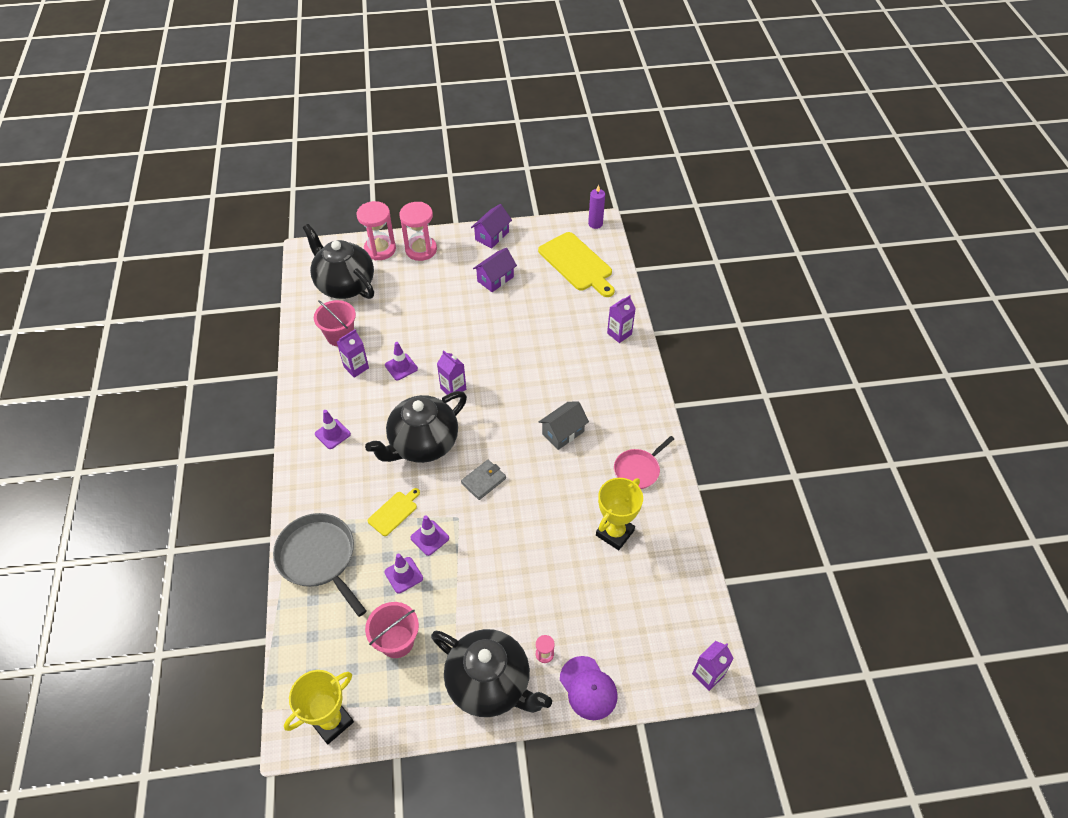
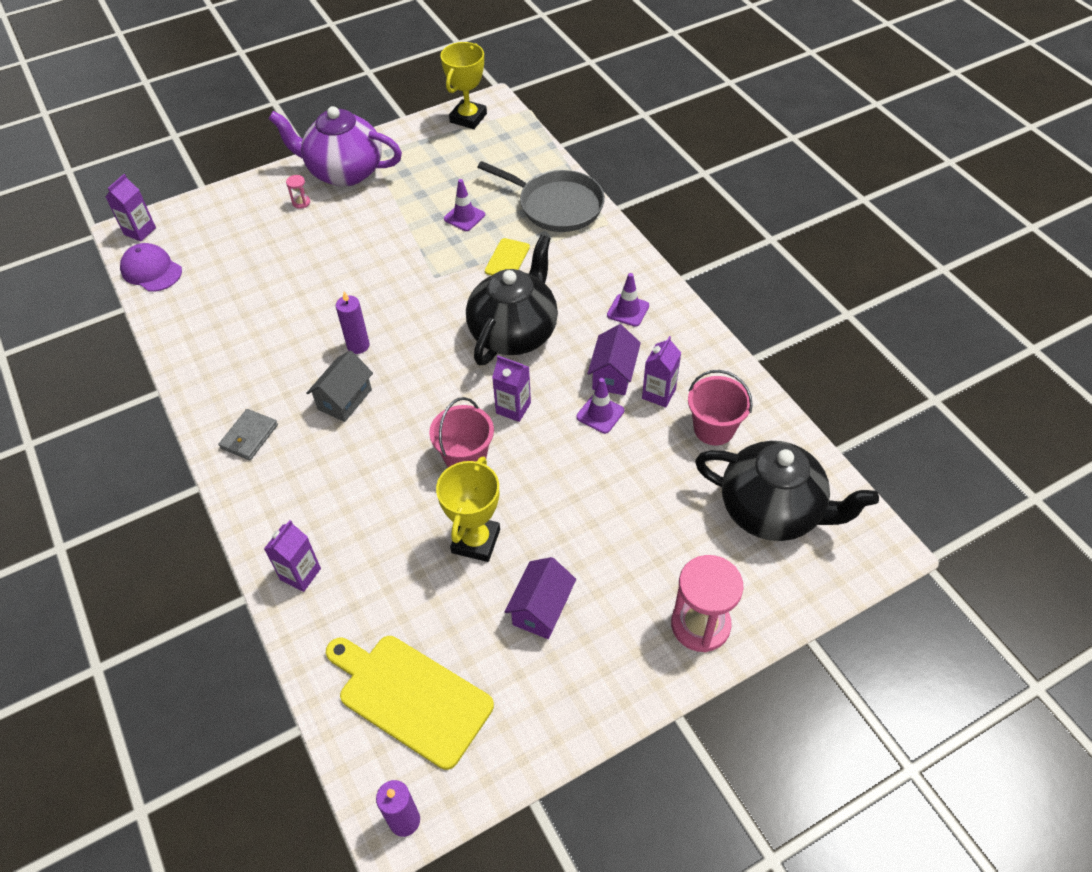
camera: 160 degrees right, 0 degrees up
pink hourglass [357,201,396,260] -> none
pink bucket [365,602,419,658] -> pink bucket moved to [429,397,494,468]
purple traffic cone [410,515,449,556] -> none
black teapot [431,629,552,717] -> purple teapot [268,106,402,187]
grey wallet [461,460,506,500] -> grey wallet moved to [218,409,278,460]
purple house [471,204,512,248] -> purple house moved to [587,324,641,395]
purple cap [560,656,618,720] -> purple cap moved to [120,243,182,292]
yellow trophy [596,478,643,550] -> yellow trophy moved to [436,457,500,562]
pink pan [614,436,674,489] -> none
none -> purple candle [336,291,370,354]

